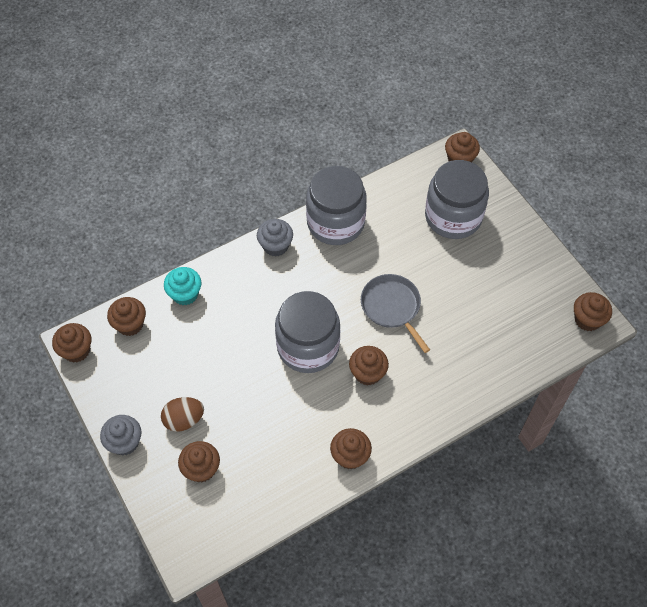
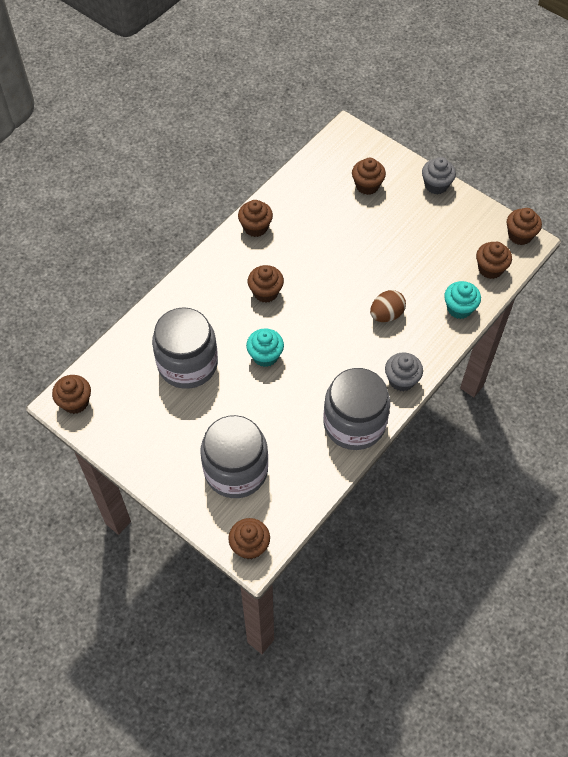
camera: 160 degrees right, 0 degrees up
brown egg [161,397,204,432] -> brown egg moved to [370,290,406,322]
grey jar [275,291,340,373] -> grey jar moved to [152,307,218,389]
grey pan [361,274,430,353] -> turquoise cupcake [246,328,284,367]

